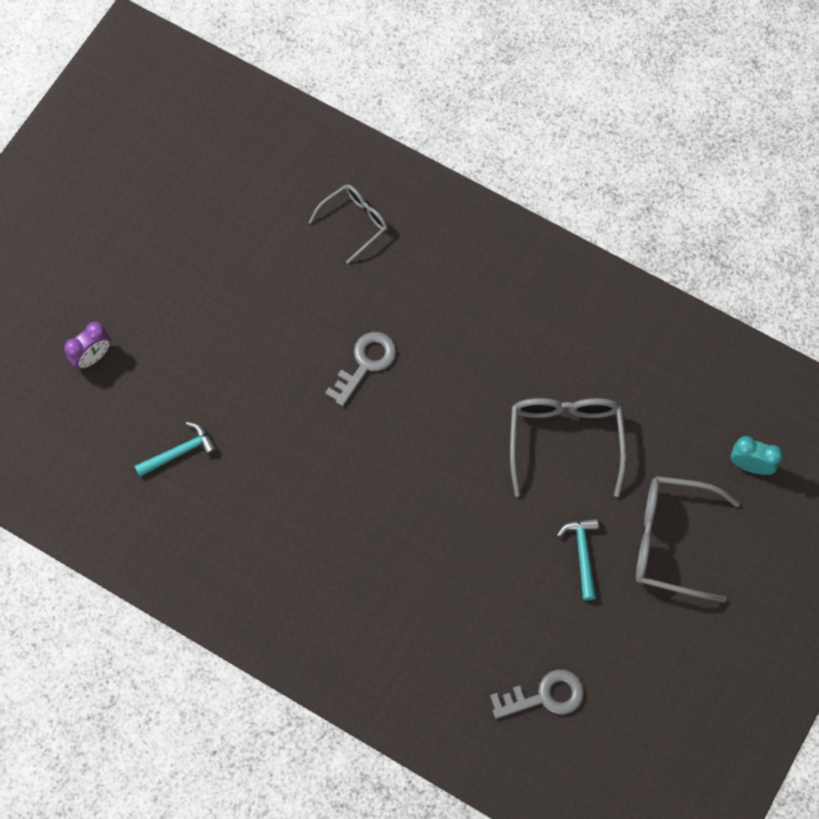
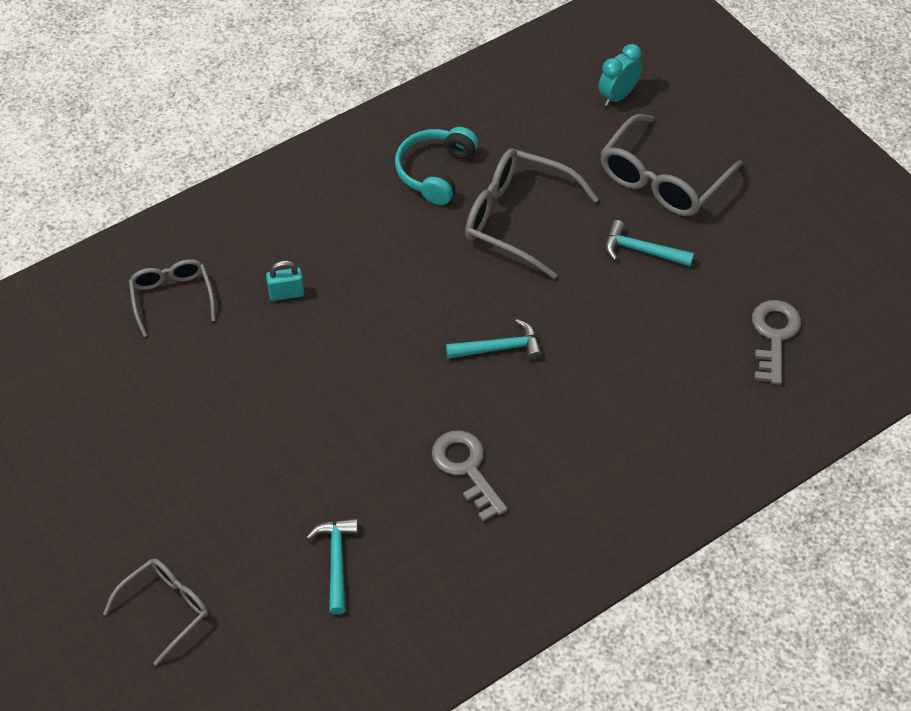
camera: 65 degrees left, 15 degrees down
purple clock [64,321,111,369] -> grey glasses [103,558,208,666]
grey key [325,332,396,407] -> grey key moved to [432,430,508,522]
none -> turquoise padlock [266,260,304,301]
none -> turquoise headphones [395,127,478,205]
none -> turquoise hammer [446,319,542,360]

